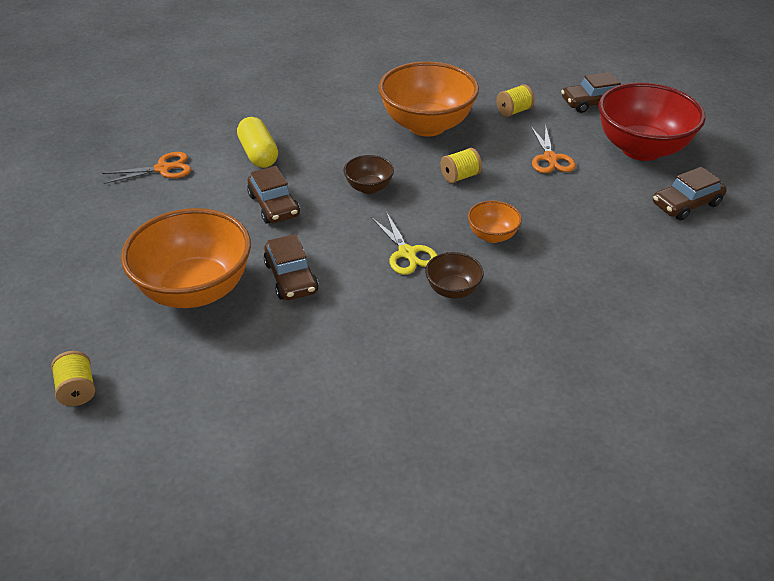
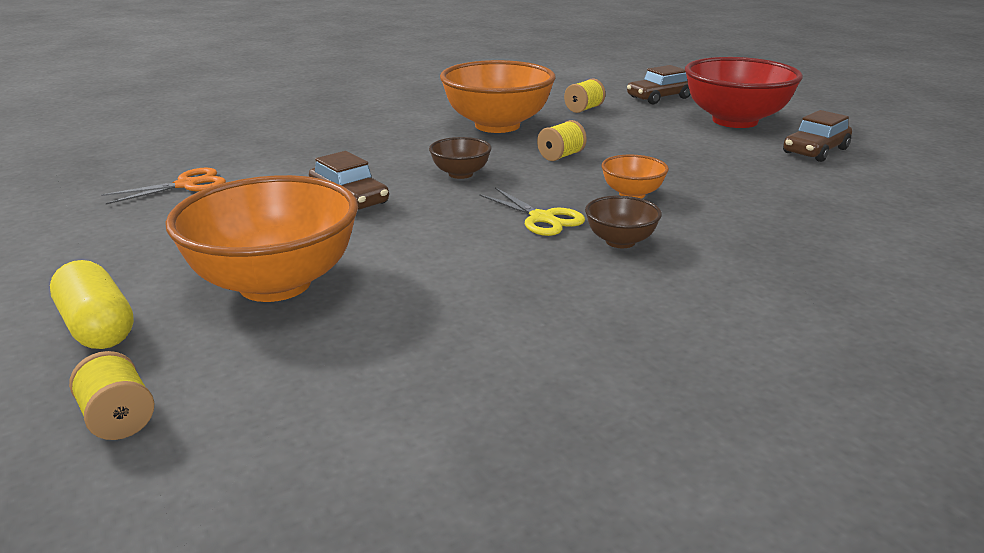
camera: 15 degrees left, 15 degrees down
yellow capsule [237,117,278,168] -> yellow capsule moved to [50,260,134,349]
brown car [263,234,319,300] -> none
orange scissors [531,125,576,173] -> none

